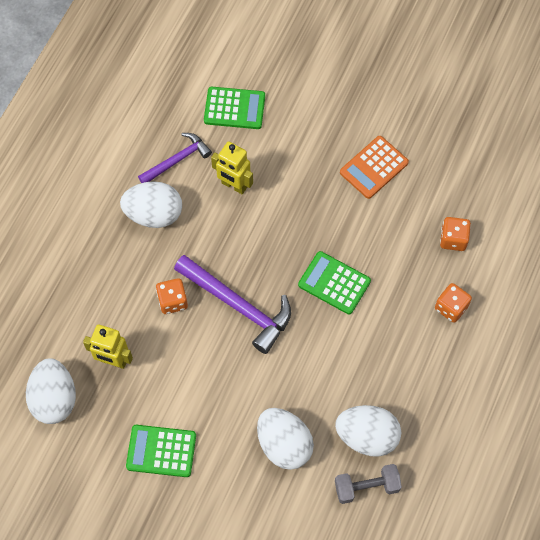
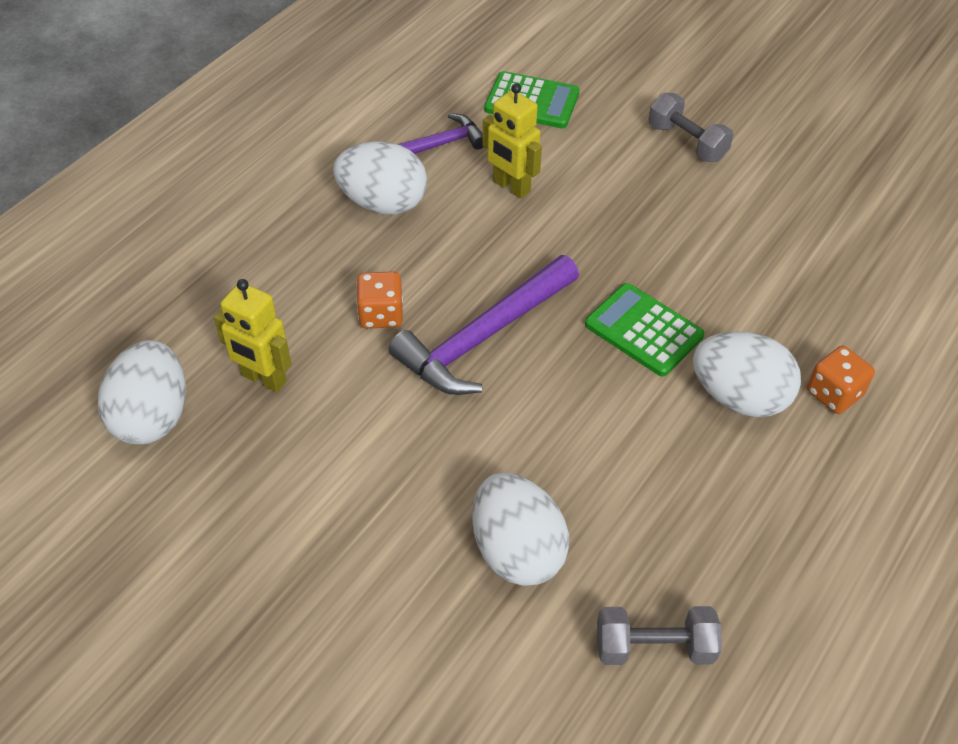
camera: 10 degrees right, 15 degrees down
green calculator [126,425,196,477] -> none
purple hammer [174,255,291,354] -> purple hammer turned 90 degrees clockwise [389,255,579,395]
white egg [335,405,401,457] -> white egg moved to [693,331,801,417]
orange calculator [340,136,409,199] -> none
orange dice [440,217,471,251] -> none
none -> grey dumbbell [649,93,734,162]

